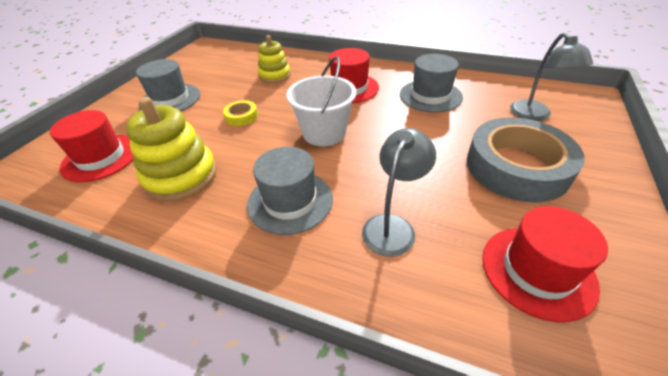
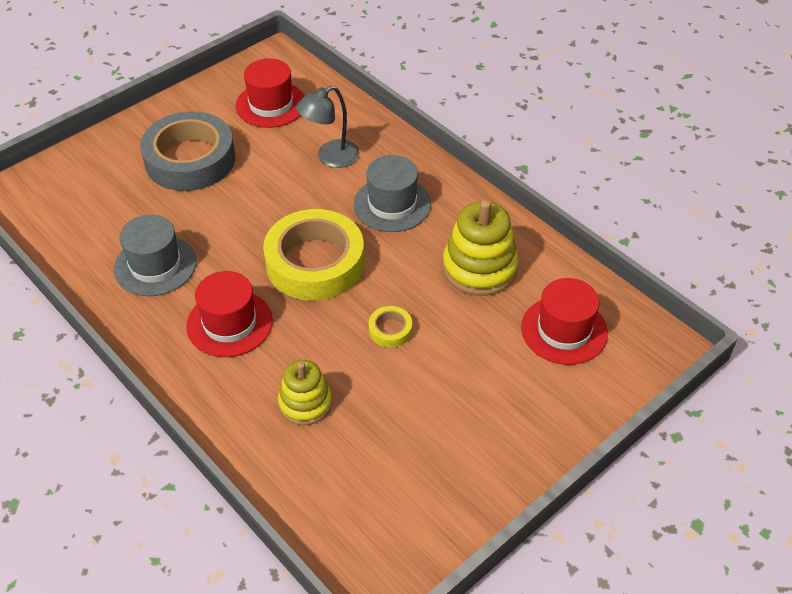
camera: 155 degrees left, 5 degrees up
grey hat [136,59,200,111] -> none
white bucket [287,56,356,146] -> yellow tape [263,209,364,301]
grey lamp [510,32,593,121] -> none

